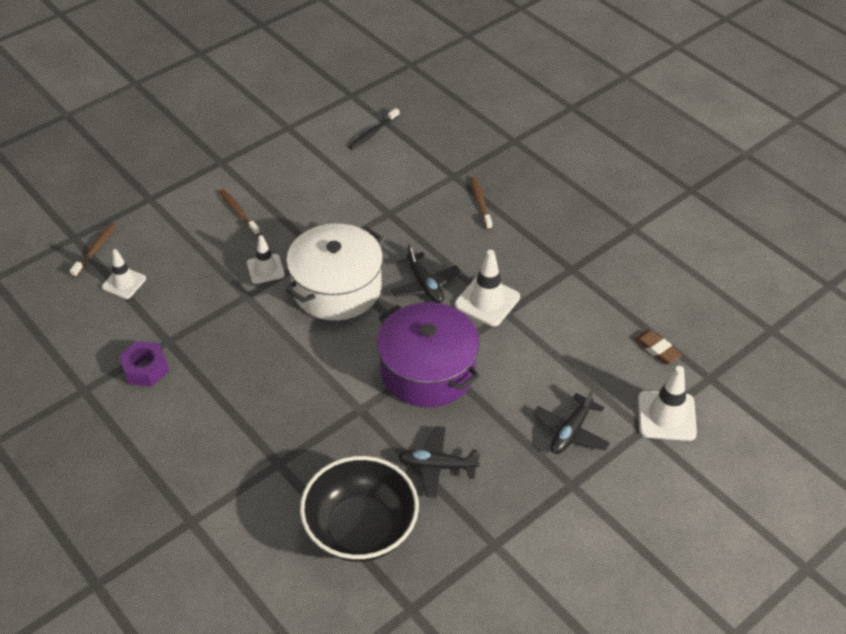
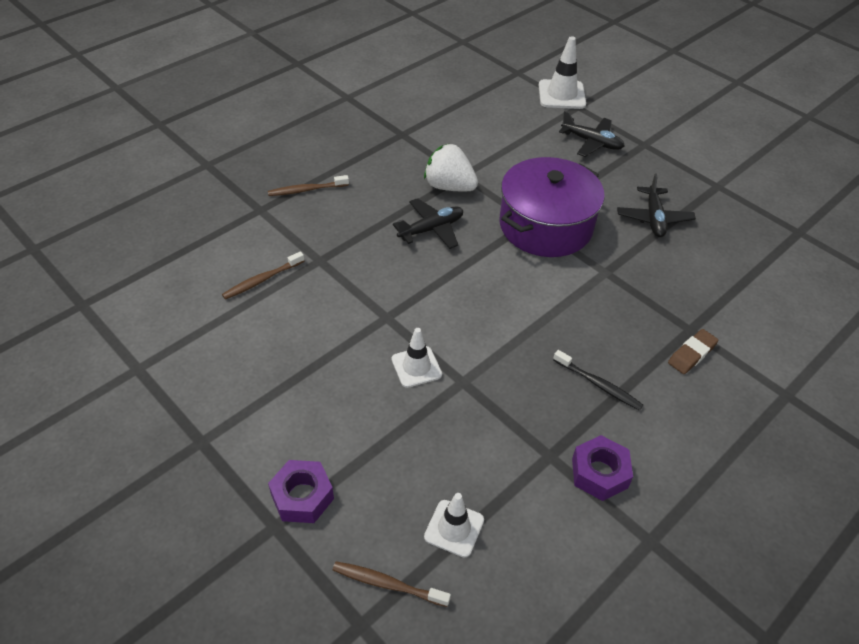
camera: 95 degrees left, 0 degrees up
brown toothbrush [219,189,260,236] -> brown toothbrush moved to [222,251,304,300]
white pot [286,224,383,320] -> none
black bowl [300,456,419,562] -> none
black toothbrush [349,108,400,150] -> black toothbrush moved to [553,350,643,411]
white traffic cone [455,250,520,326] -> white strawberry [424,143,478,191]
brown eraser [635,330,682,364] -> brown eraser moved to [668,329,719,374]
none -> purple nut [268,460,334,523]

